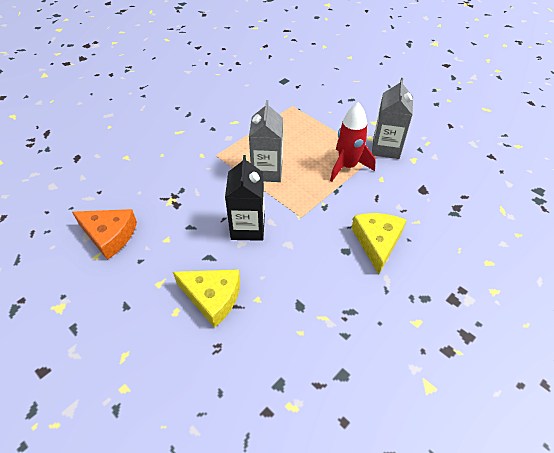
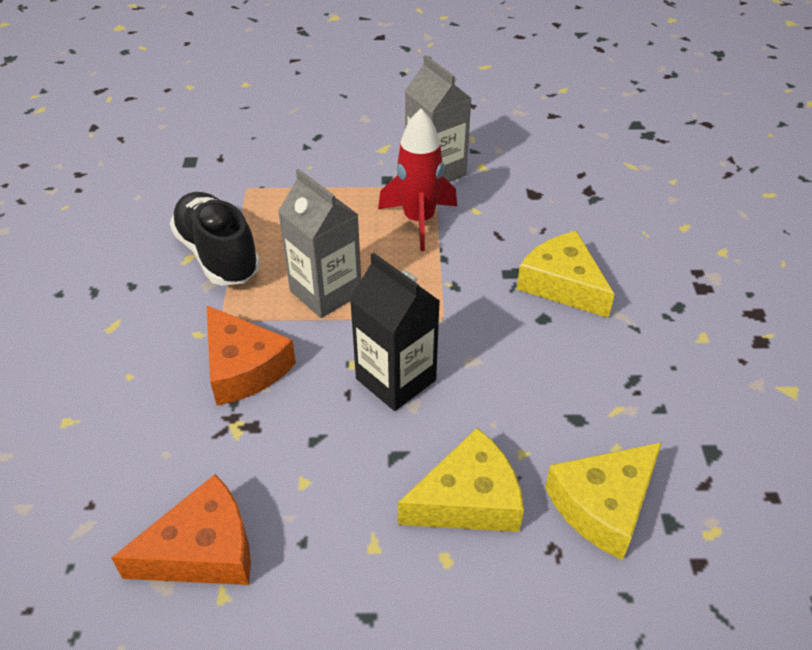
camera: 45 degrees left, 5 degrees down
none -> black shoe [170,192,261,286]
none -> orange cheese [207,305,296,405]
none -> yellow cheese [545,442,662,560]

